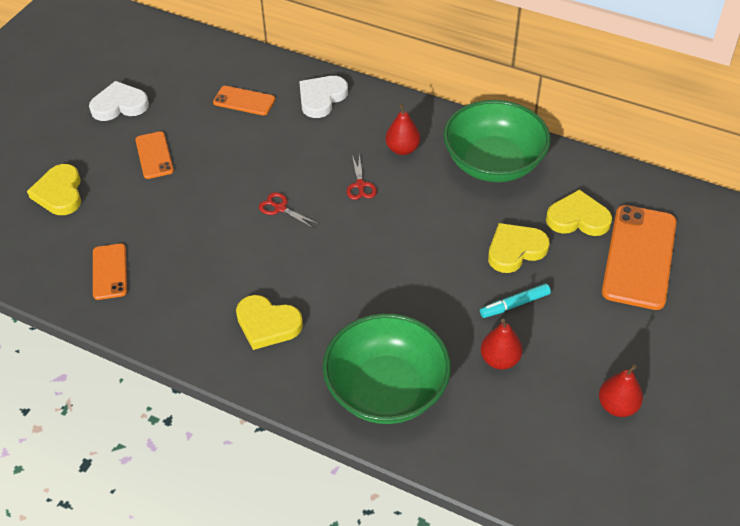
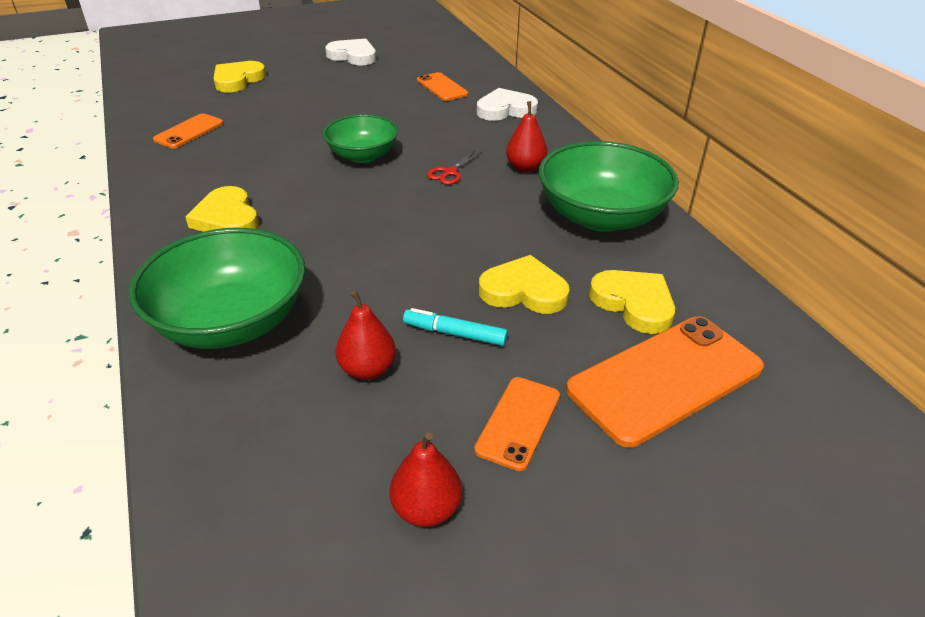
camera: 40 degrees right, 10 degrees down
orange phone [135,131,174,179] -> orange phone moved to [474,377,560,471]
red scissors [259,192,318,229] -> green bowl [323,114,398,163]

